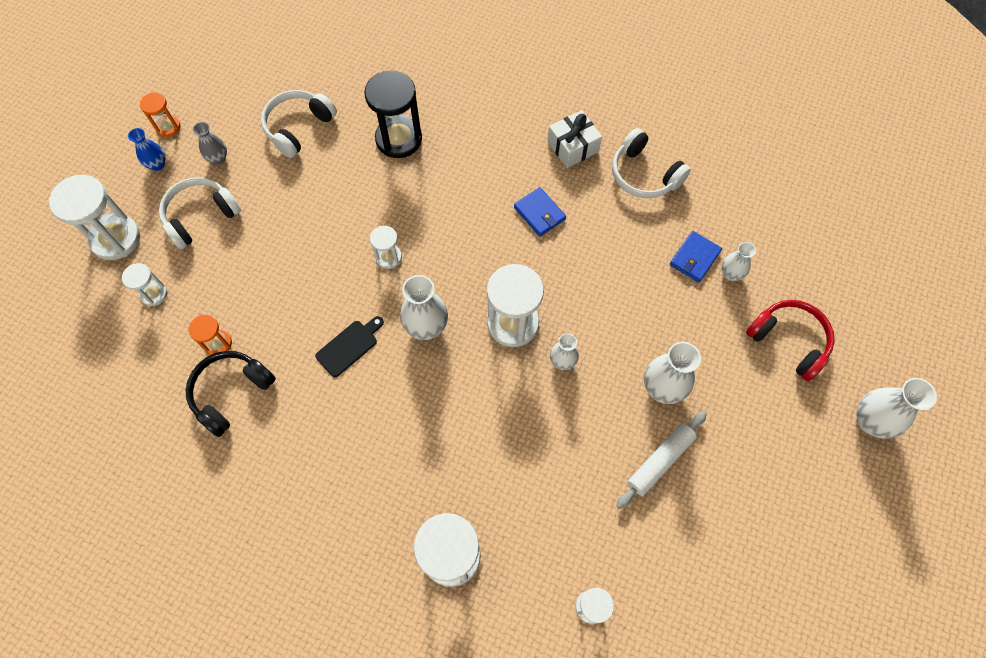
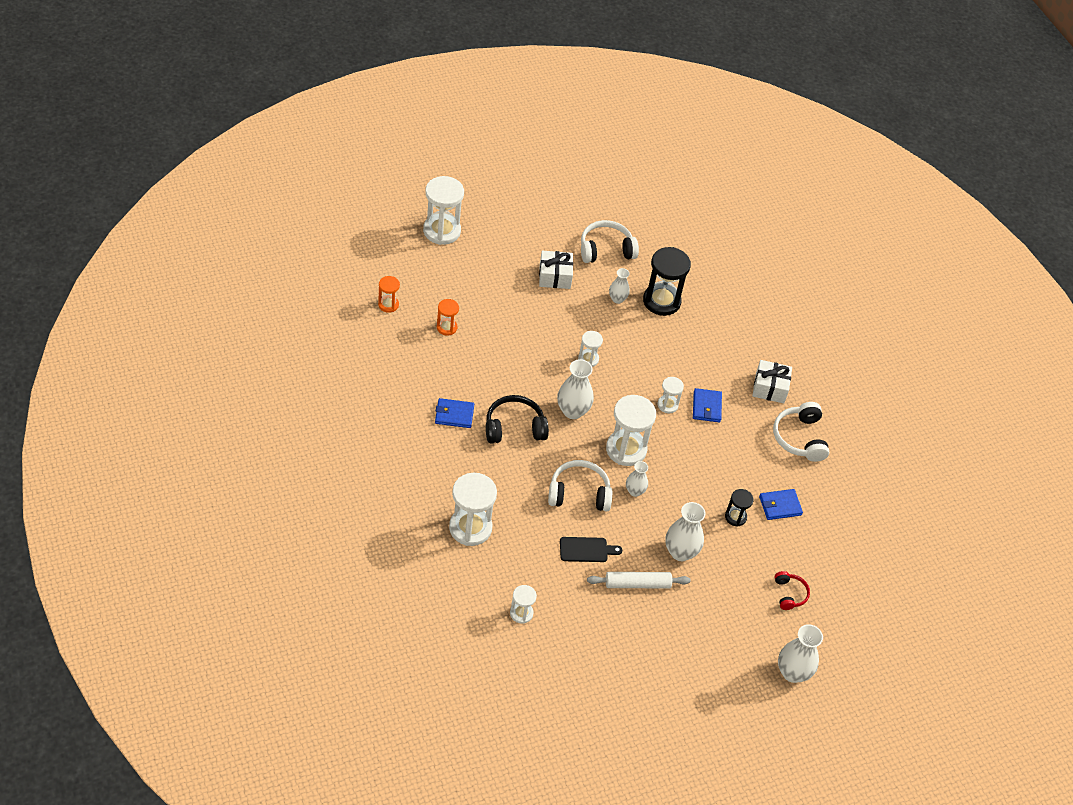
camera: 35 degrees right, 15 degrees down
white hourglass [122,263,167,306] -> white hourglass moved to [657,377,684,413]
blue vase [128,128,165,171] -> none
orange hourglass [140,92,180,137] -> orange hourglass moved to [378,276,400,313]
white headphones [159,177,241,249] -> white headphones moved to [548,460,612,511]
black headphones [186,351,276,437] -> black headphones moved to [486,395,549,444]
grey vase [193,122,227,165] -> none
black cutting board [315,316,384,377] -> black cutting board moved to [560,537,622,562]
white vase [722,242,756,281] -> white vase moved to [609,268,630,304]
red headphones [746,300,835,381] -> red headphones [775,571,810,610], size x0.59
none -> blue wallet [435,398,474,428]
none -> white gift [539,251,573,289]
none -> black hourglass [725,489,754,527]

